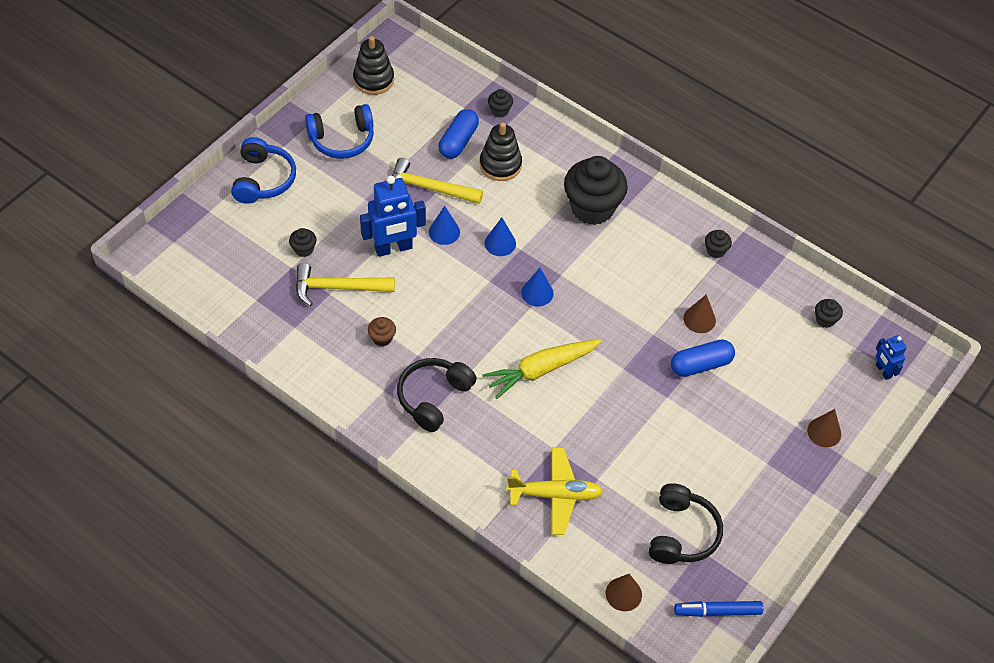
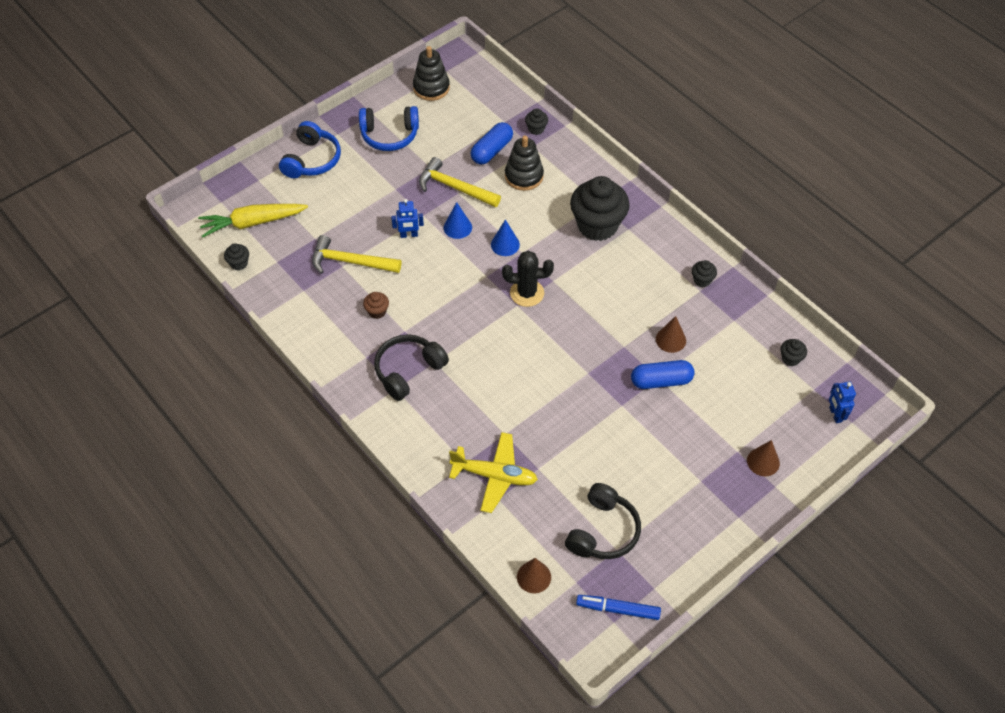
camera: 15 degrees right, 0 degrees up
black cupcake [289,228,317,257] -> black cupcake moved to [224,243,249,270]
blue robot [360,176,426,257] -> blue robot [391,199,424,238], size x0.53
yellow carrot [482,340,601,399] -> yellow carrot moved to [198,204,308,237]
blue cone [521,268,554,306] -> black cactus [502,251,554,307]

